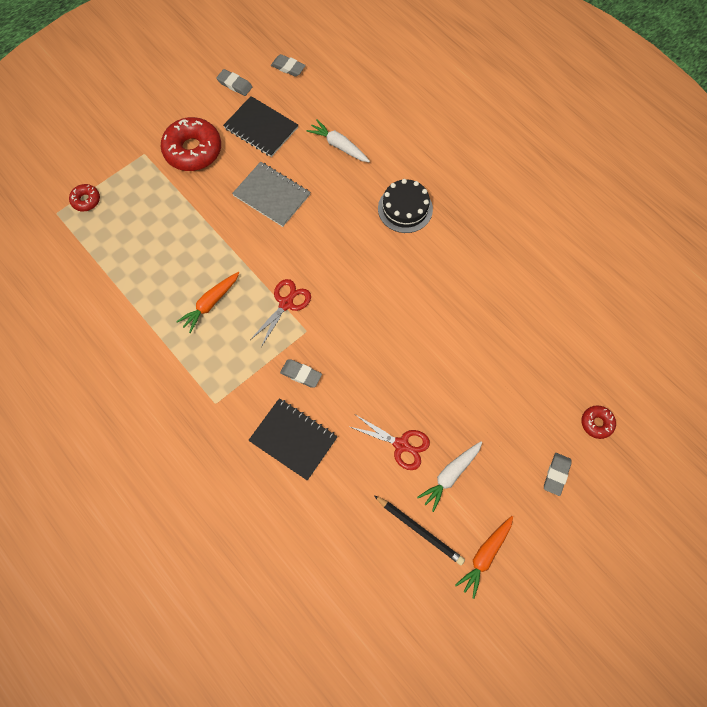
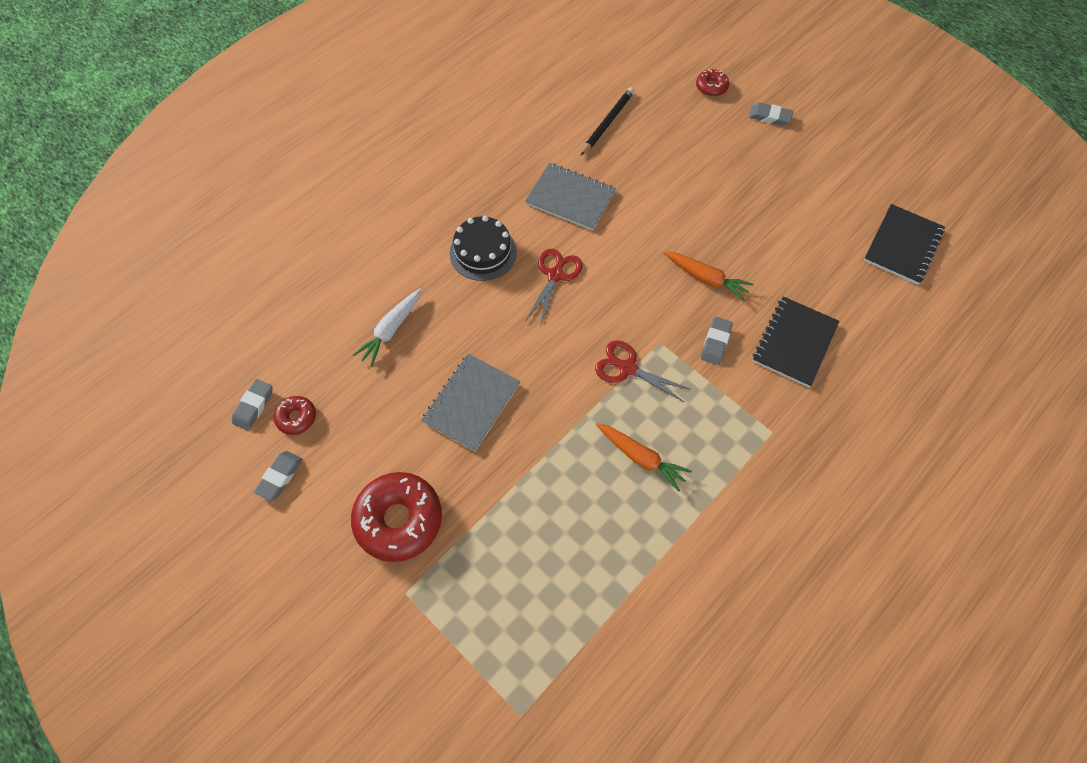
camera: 95 degrees left, 5 degrees down
red donut [69,184,100,211] -> red donut moved to [274,396,316,435]
black notebook [223,96,298,157] -> black notebook moved to [864,204,945,285]
red scissors [348,415,430,470] -> red scissors moved to [526,249,583,327]
black pencil [374,495,465,565] -> black pencil moved to [581,87,635,155]
white carrot [417,441,482,512] -> none
orange carrot [455,516,513,599] -> orange carrot moved to [664,251,754,301]
none -> grey notebook [525,163,616,231]

